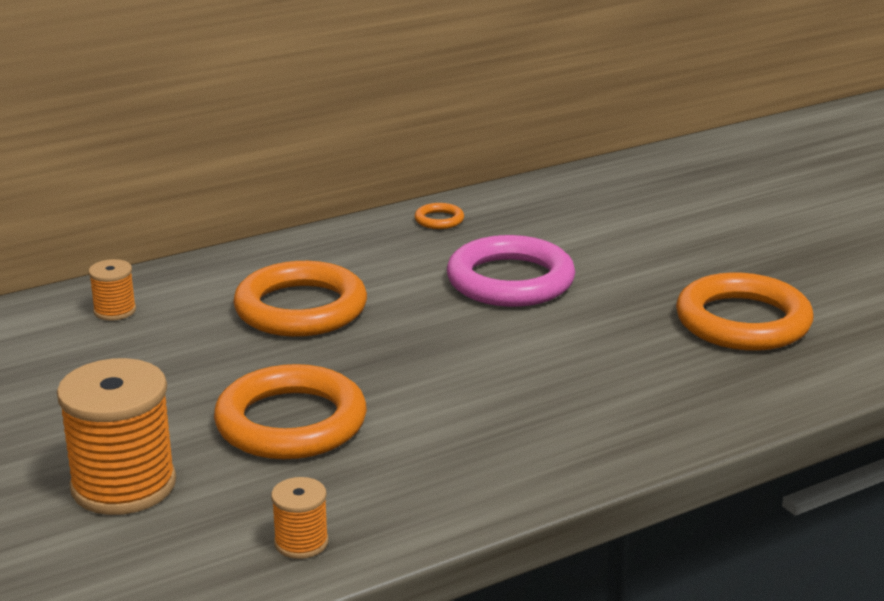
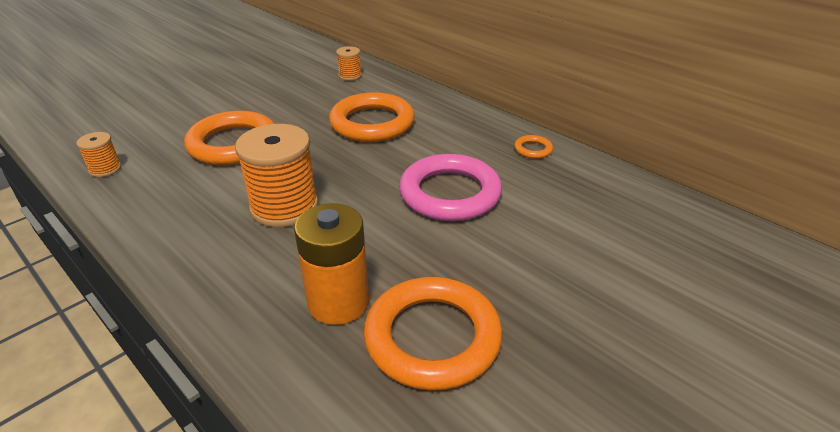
camera: 75 degrees right, 10 degrees up
orange spool [57,358,176,515] -> orange spool moved to [235,124,318,227]
none -> orange battery [294,203,369,325]

